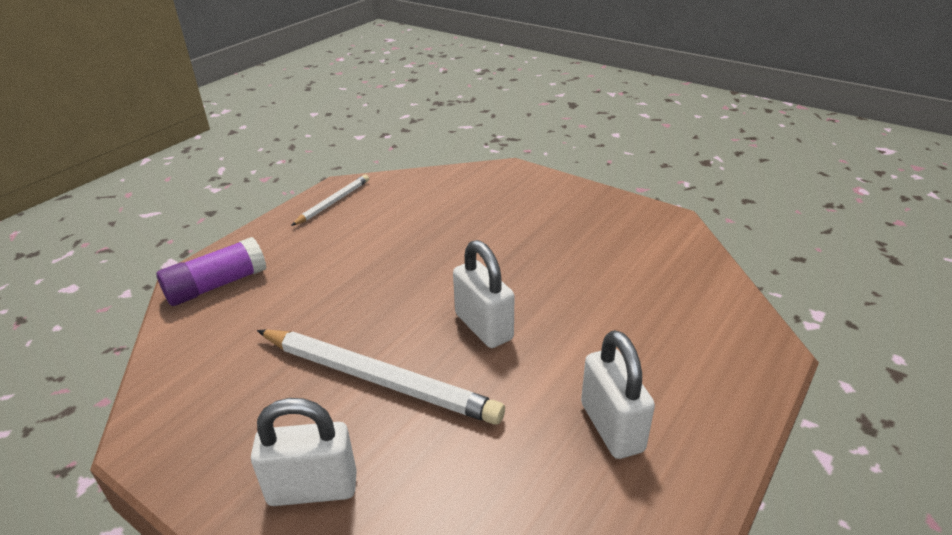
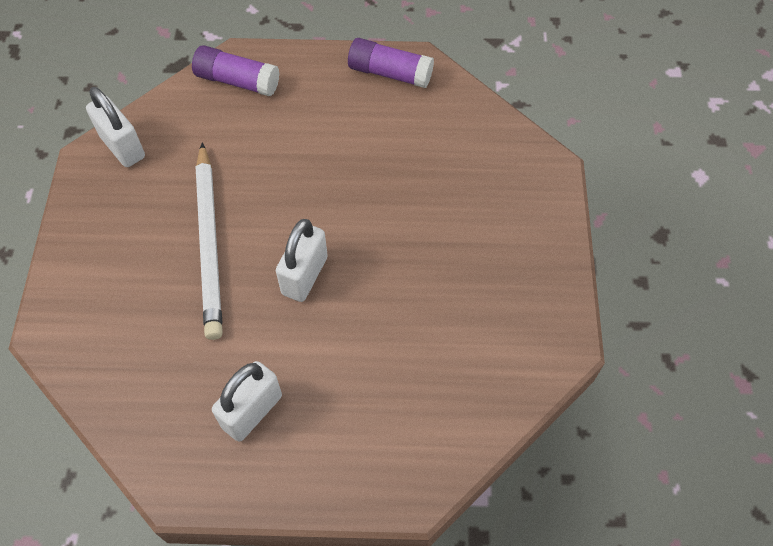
camera: 55 degrees right, 25 degrees up
white padlock [251,398,357,506] -> white padlock moved to [86,87,145,167]
white pencil [291,175,369,226] -> purple glue stick [348,38,434,88]

